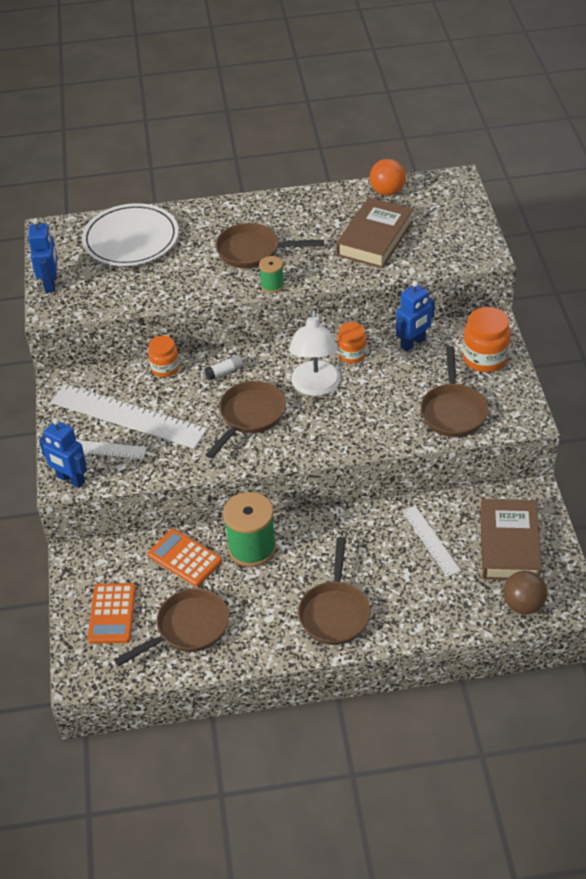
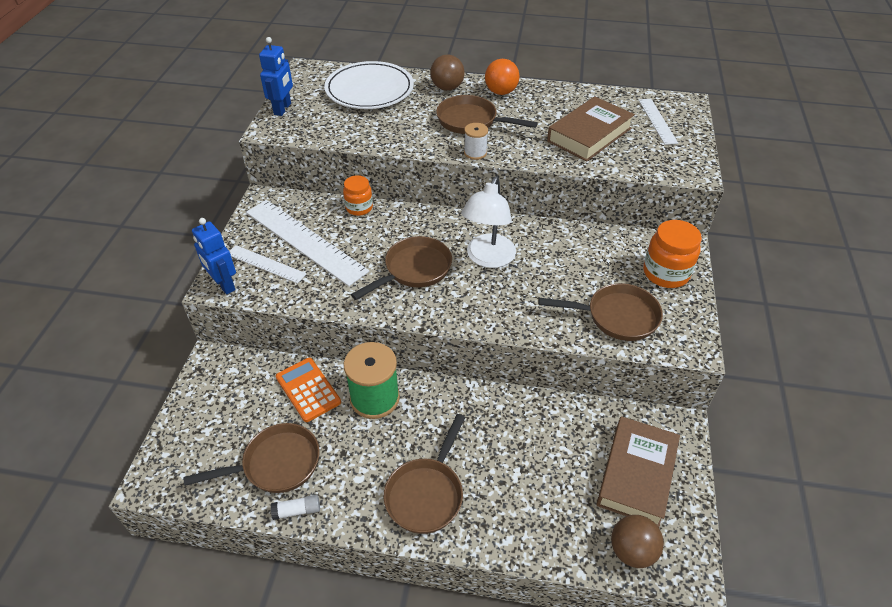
camera: 15 degrees right, 0 degrees up
orange calculator [88,583,136,644] -> none
white glue stick [205,355,244,380] -> white glue stick moved to [271,495,320,520]
green spool [259,256,284,293] -> white spool [464,123,488,160]
orange jar [337,322,367,364] -> none
orange ball [370,159,406,196] -> orange ball moved to [485,59,519,95]
blue robot [396,281,435,352] -> none
white ruler [402,505,461,577] -> white ruler moved to [639,99,678,145]
brown pan [420,346,488,437] -> brown pan turned 105 degrees counterclockwise [538,283,663,341]
none -> brown ball [430,55,465,91]

